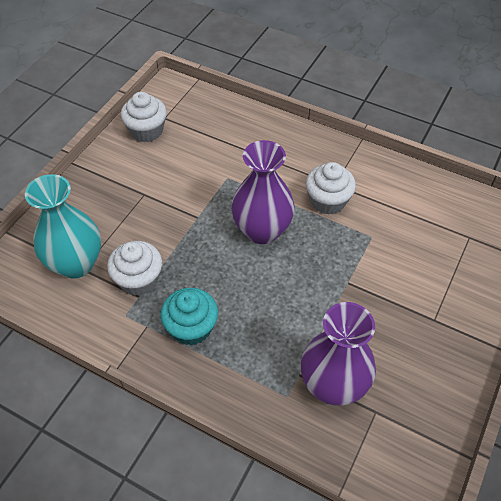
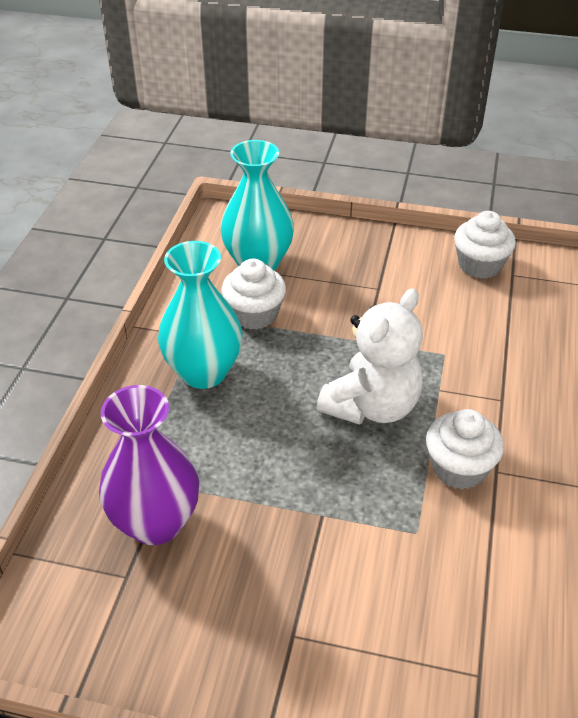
camera: 75 degrees right, 10 degrees down
turquoise cupcake [160,288,218,345] -> turquoise vase [158,241,243,389]
purple vase [231,140,295,244] -> white teddy bear [317,288,423,425]

